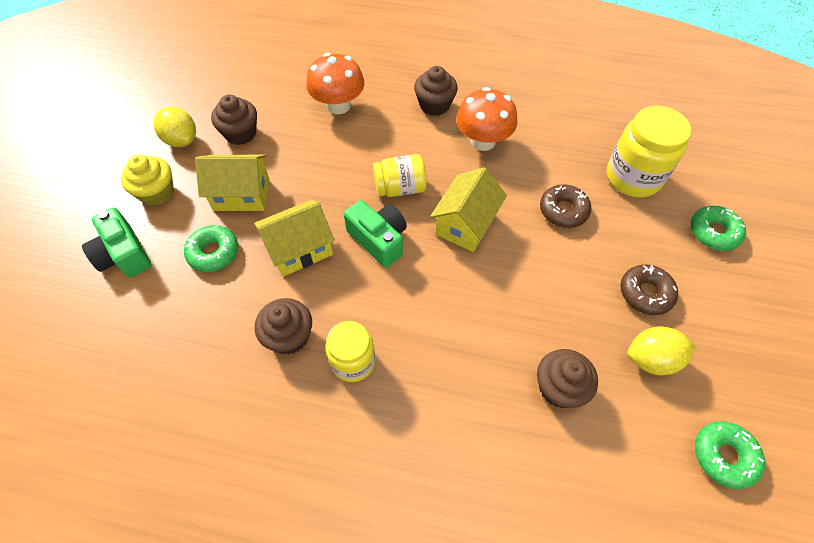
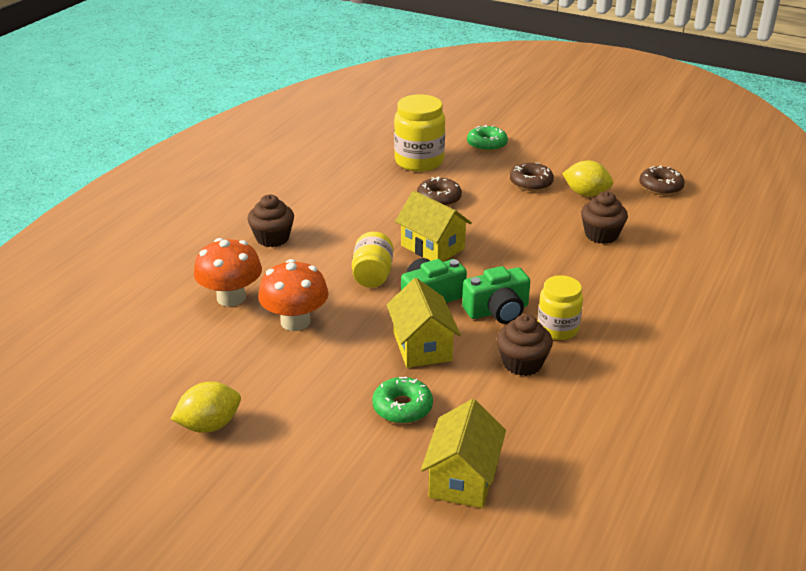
camera: 75 degrees left, 25 degrees down
green camera [82,207,152,278] -> green camera moved to [462,266,530,324]
yellow cupcake [121,155,174,206] -> none
yellow house [195,155,270,211] -> yellow house moved to [421,399,506,508]
brown cupcake [211,95,257,145] -> none
orange mushroom [456,87,517,151] -> orange mushroom moved to [258,259,329,331]
yellow lemon [628,326,696,375] -> yellow lemon turned 75 degrees counterclockwise [562,160,613,197]
green donut [695,421,765,489] -> brown donut [639,165,685,195]

